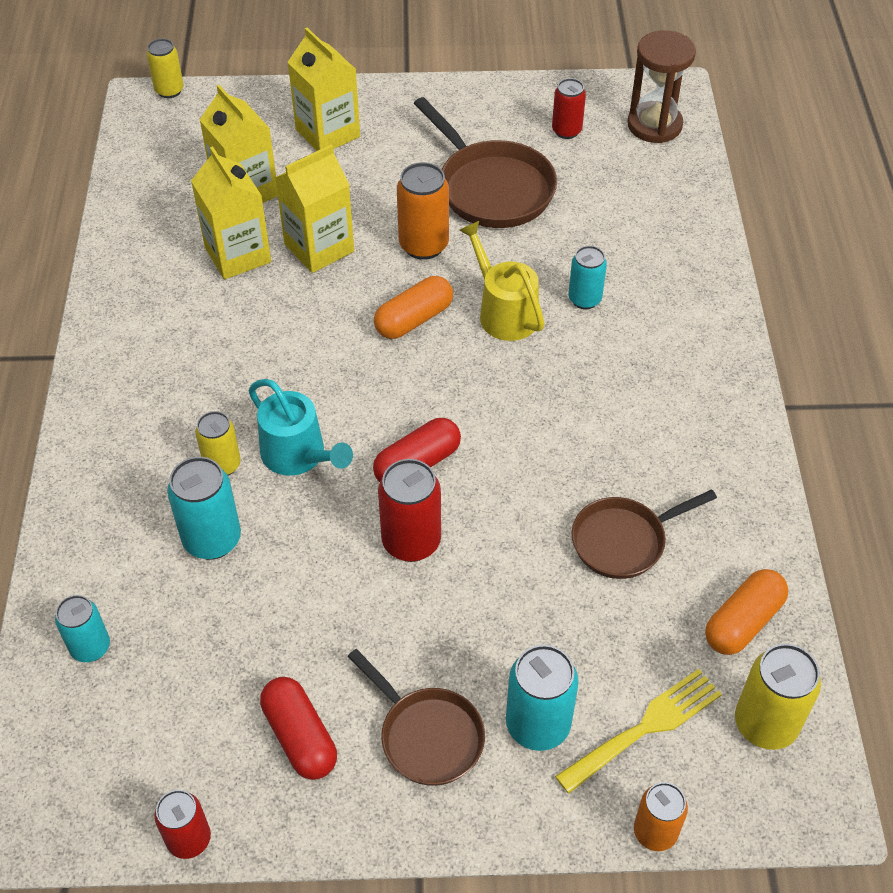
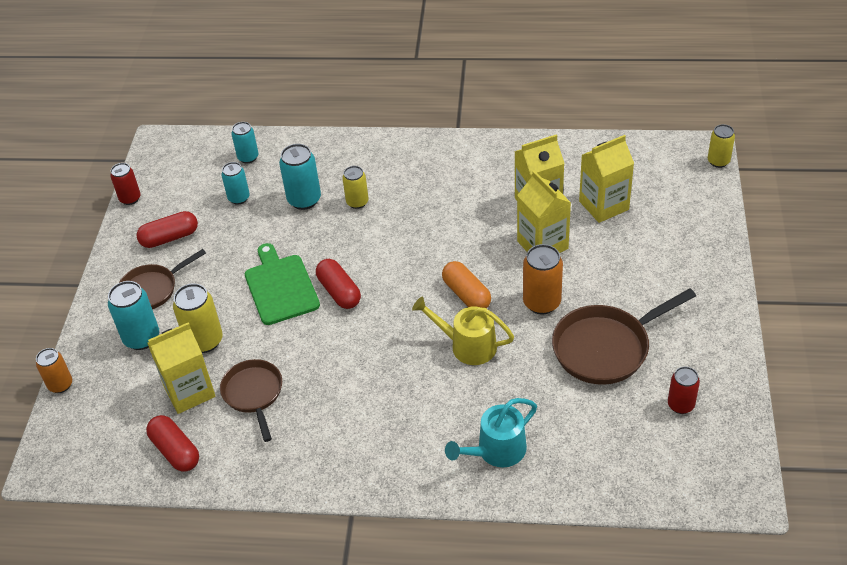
camera: 100 degrees right, 5 degrees down
turquoise watering can [249,379,353,476] -> turquoise watering can moved to [445,398,537,467]
yellow carton [288,28,360,151] -> yellow carton moved to [147,322,216,414]
red can [378,459,441,562] -> green cutting board [245,243,320,325]
yellow watering can [459,221,545,341] -> yellow watering can turned 135 degrees counterclockwise [412,296,514,365]
yellow fork [555,669,722,794] -> none
turquoise can [568,246,607,309] -> turquoise can moved to [221,162,250,205]
brown hourglass [627,30,696,143] -> none
orange capsule [705,569,788,655] -> red capsule [146,415,199,472]
yellow can [735,644,821,750] -> yellow can moved to [173,283,223,353]

